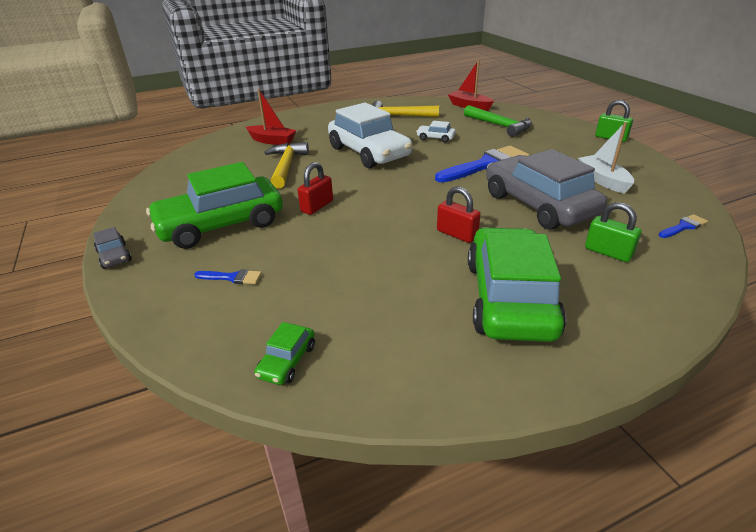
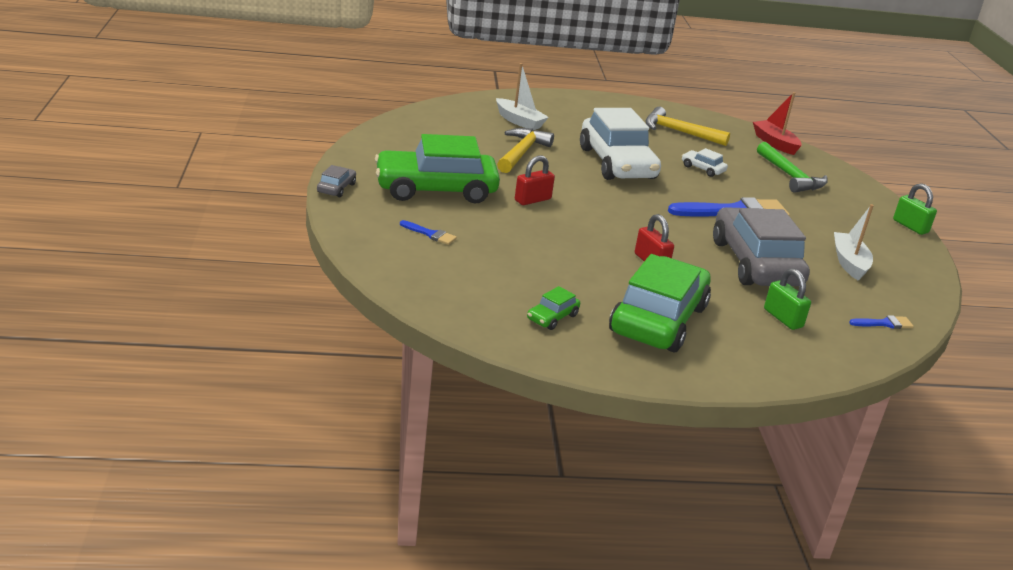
camera: 15 degrees right, 5 degrees down
grey car [93,227,132,269] -> grey car turned 150 degrees counterclockwise [317,165,356,197]
red boat [246,89,297,145] -> white boat [496,63,549,130]
green car [254,322,315,385] -> green car moved to [527,286,580,330]

